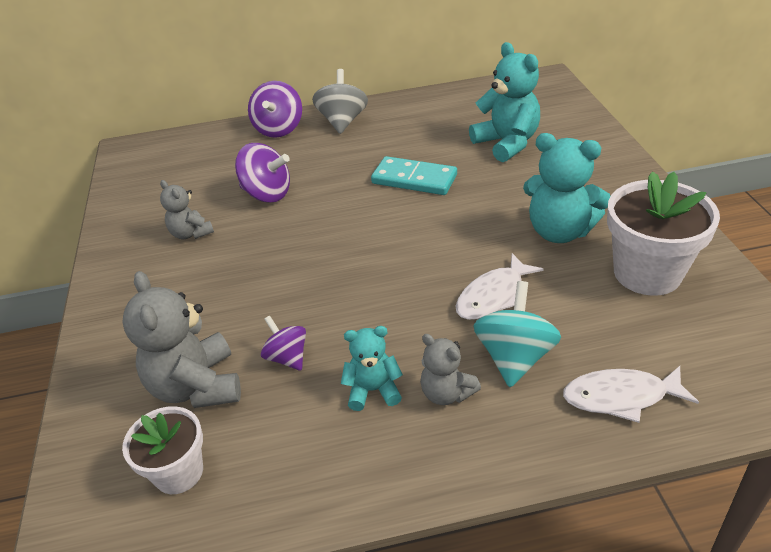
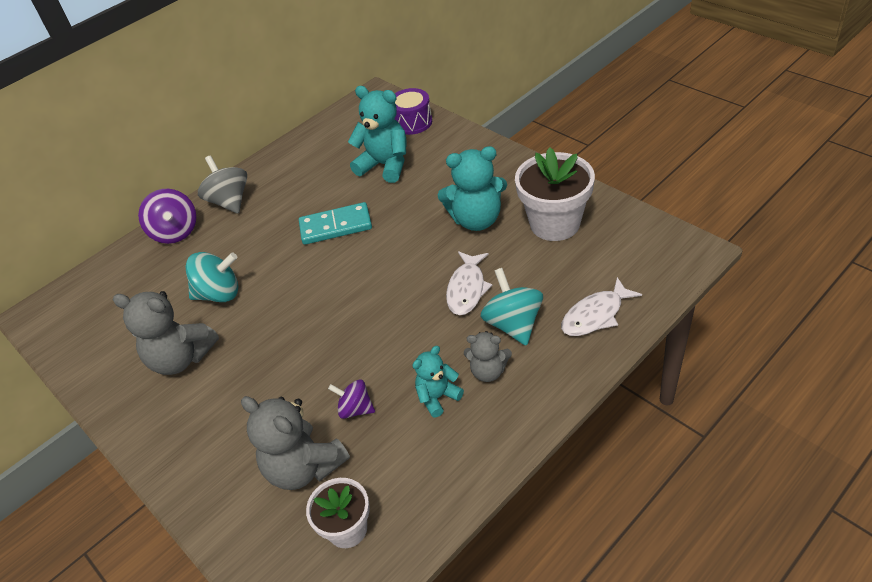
camera: 30 degrees left, 5 degrees up
grey teddy bear [160,180,214,239] -> grey teddy bear [113,291,219,375], size x1.74
purple spinning top [235,143,290,203] -> turquoise spinning top [185,252,238,302]
none -> purple drum [395,88,432,135]

